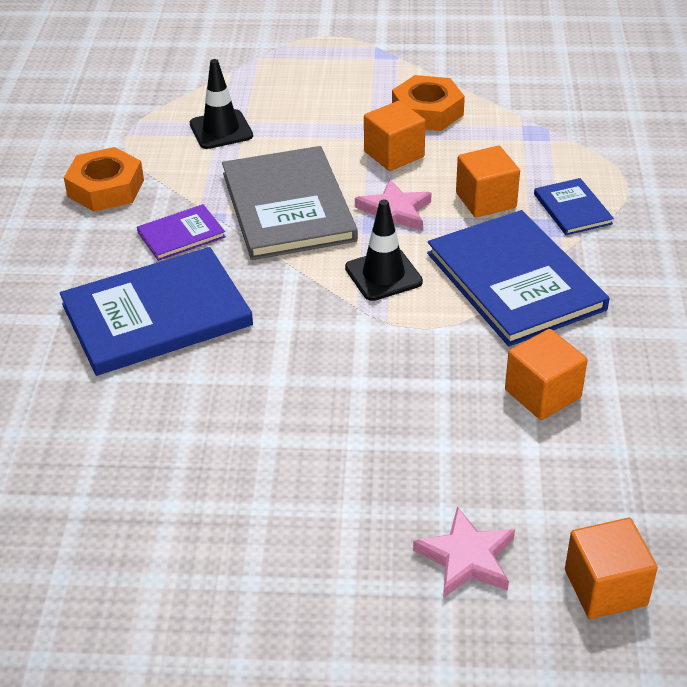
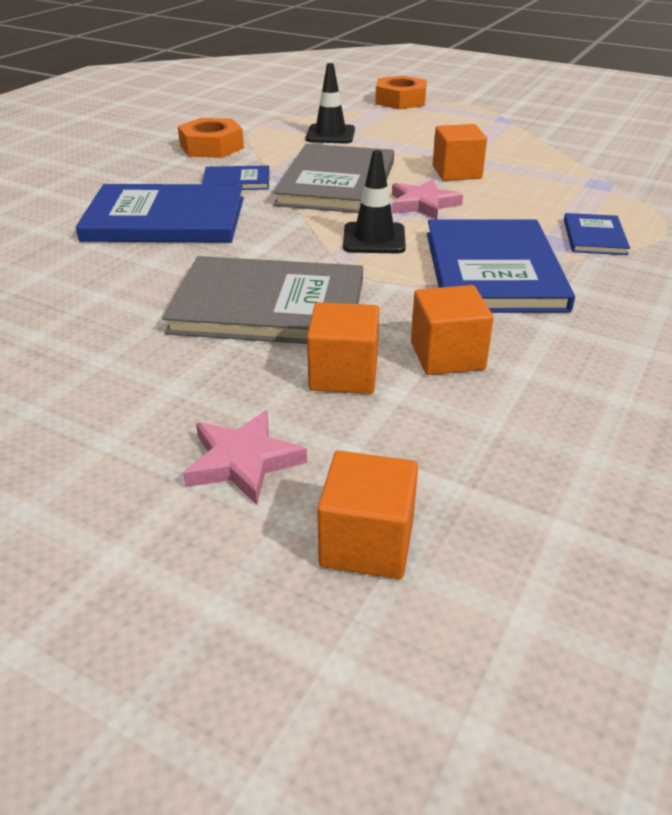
camera: 25 degrees right, 5 degrees down
purple book [137,204,226,261] -> blue book [202,165,269,190]
orange nut [392,75,465,131] -> orange nut moved to [375,75,427,109]
orange cube [456,145,520,218] -> orange cube moved to [307,302,379,394]
none -> grey book [162,256,363,344]

